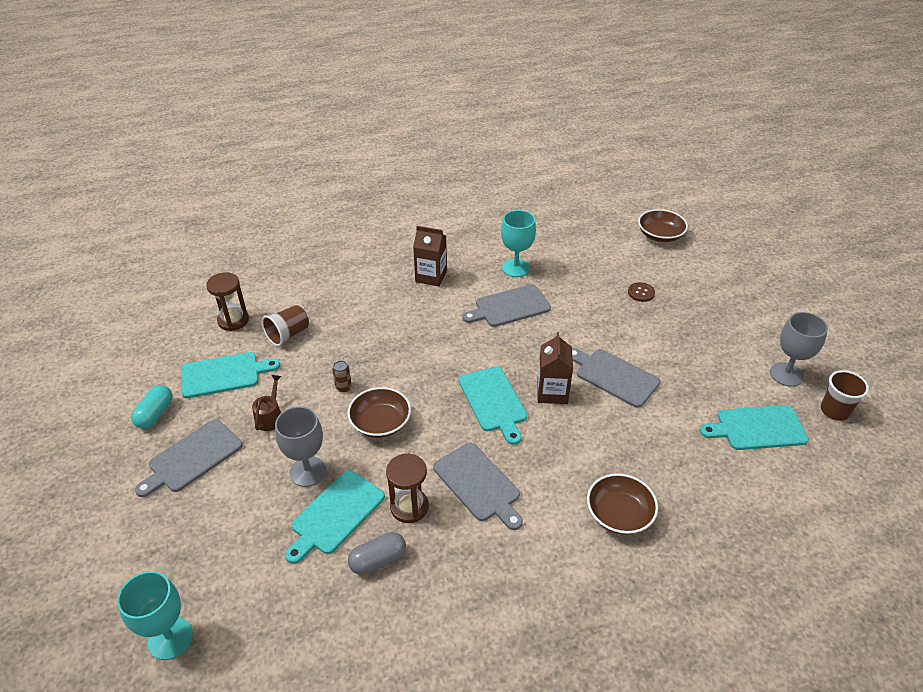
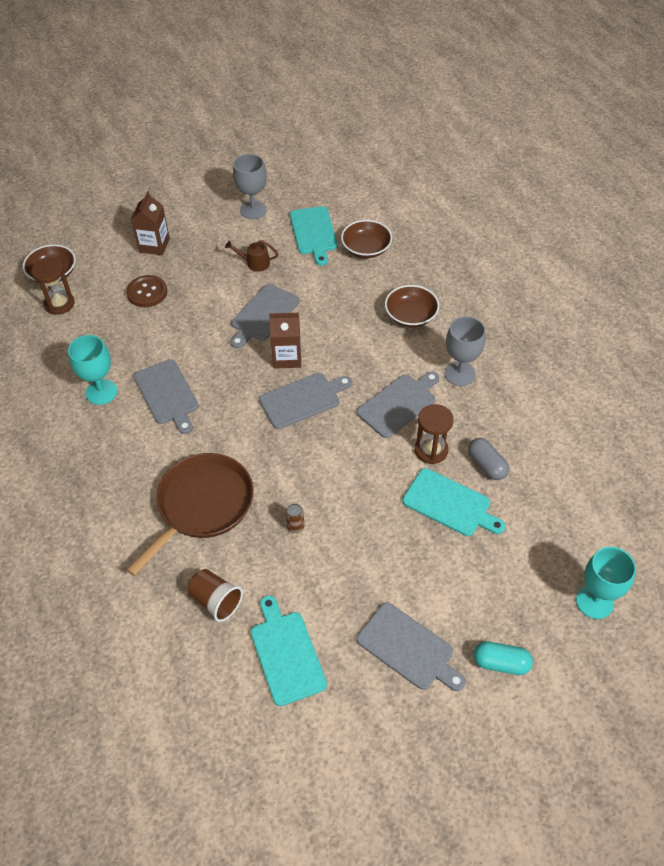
camera: 95 degrees left, 10 degrees up
turquoise capsule [131,385,173,429] -> turquoise capsule moved to [474,641,533,675]
brown hourglass [206,272,249,331] -> brown hourglass moved to [31,258,75,315]
brown watering can [252,375,282,431] -> brown watering can moved to [225,240,278,272]
grey goblet [275,406,326,487] -> grey goblet moved to [445,316,486,386]
brown bowl [347,387,411,438] -> brown bowl moved to [341,220,392,258]
brown carton [413,226,447,286] -> brown carton moved to [131,191,170,255]
turquoise cutting board [459,366,527,445] -> grey cutting board [259,373,352,429]
brown button [628,282,655,302] -> brown button [126,275,167,307], size x1.52
brown cup [821,370,869,421] -> none
none -> brown pan [127,453,254,576]

